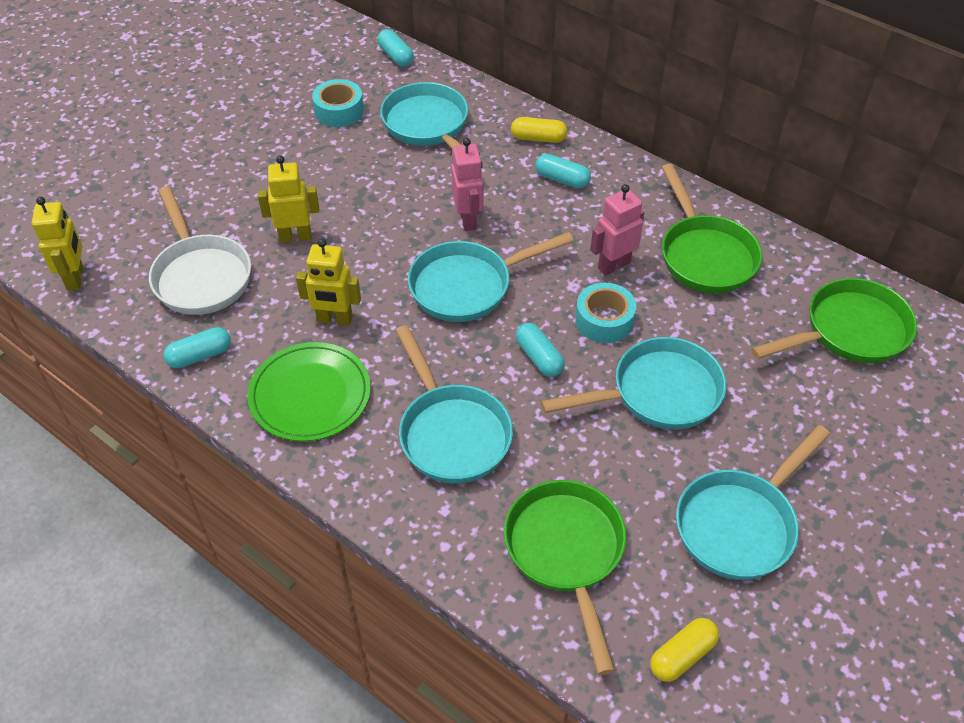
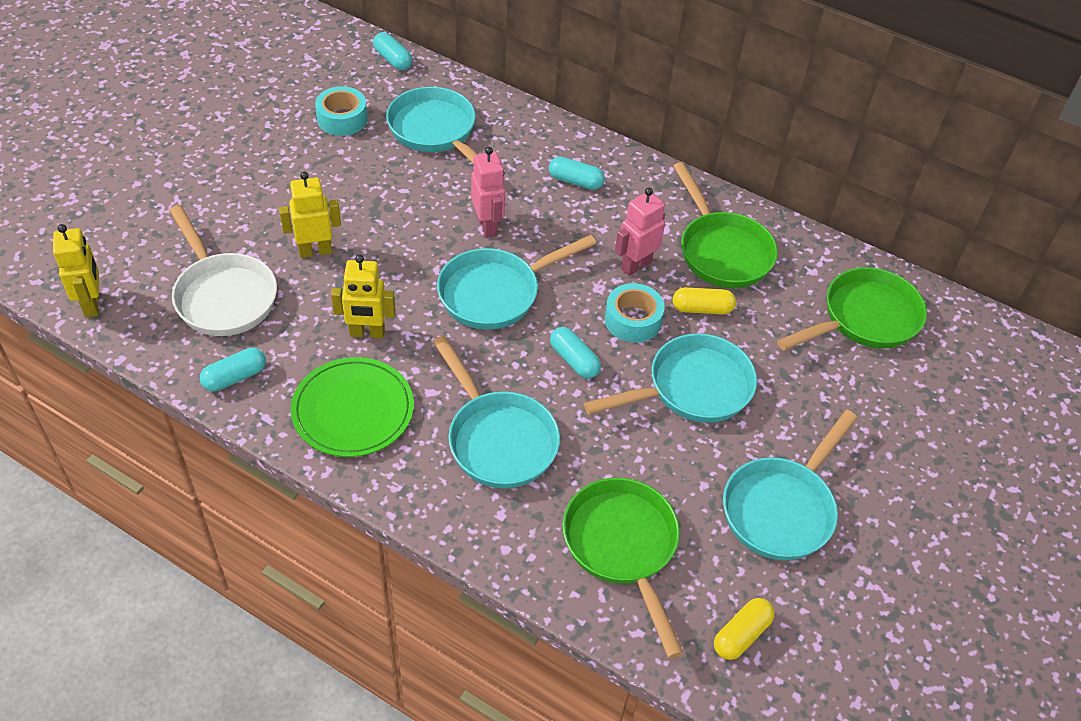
camera: 10 degrees left, 0 degrees up
yellow capsule [511,117,567,143] -> yellow capsule moved to [673,287,736,315]

